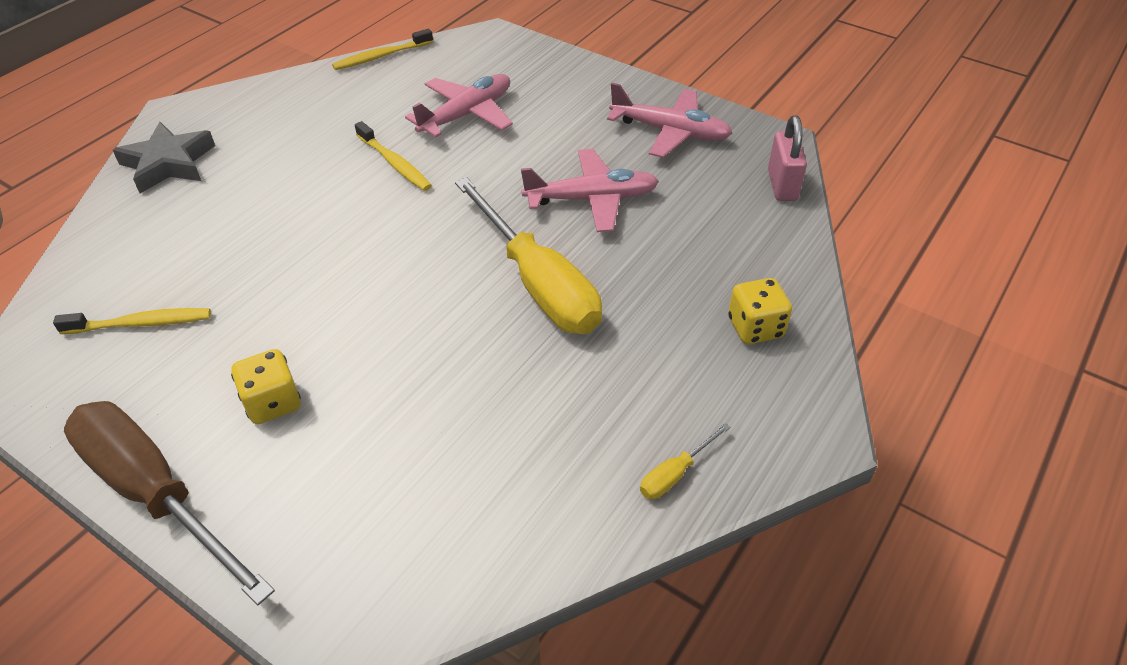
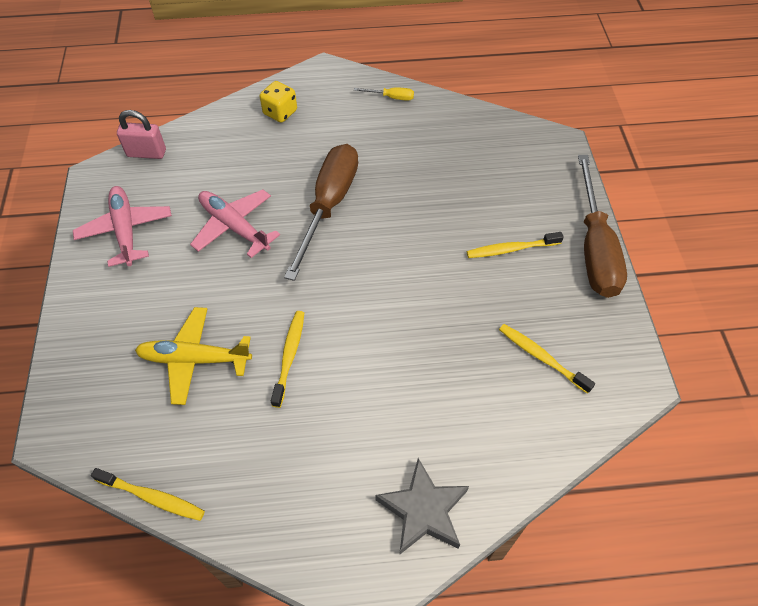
camera: 130 degrees left, 10 degrees up
yellow dice [231,349,301,424] -> yellow toothbrush [467,232,564,258]
pink plane [405,74,513,137] -> yellow plane [135,307,252,405]
yellow screwdriver [455,177,602,334] -> brown screwdriver [284,144,358,281]
pink padlock [768,116,807,201] -> pink padlock turned 45 degrees clockwise [117,110,166,159]

